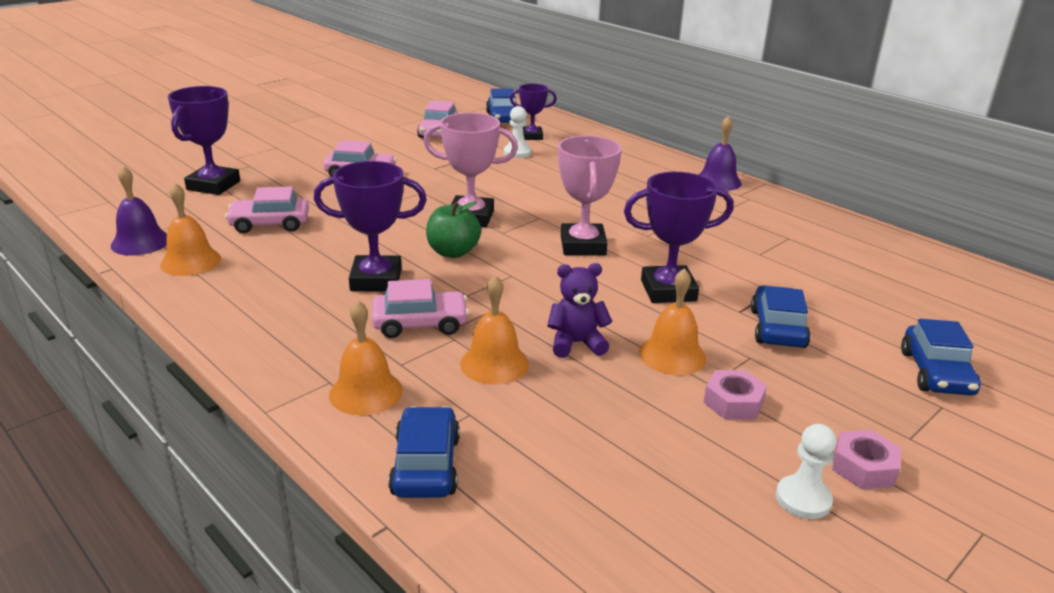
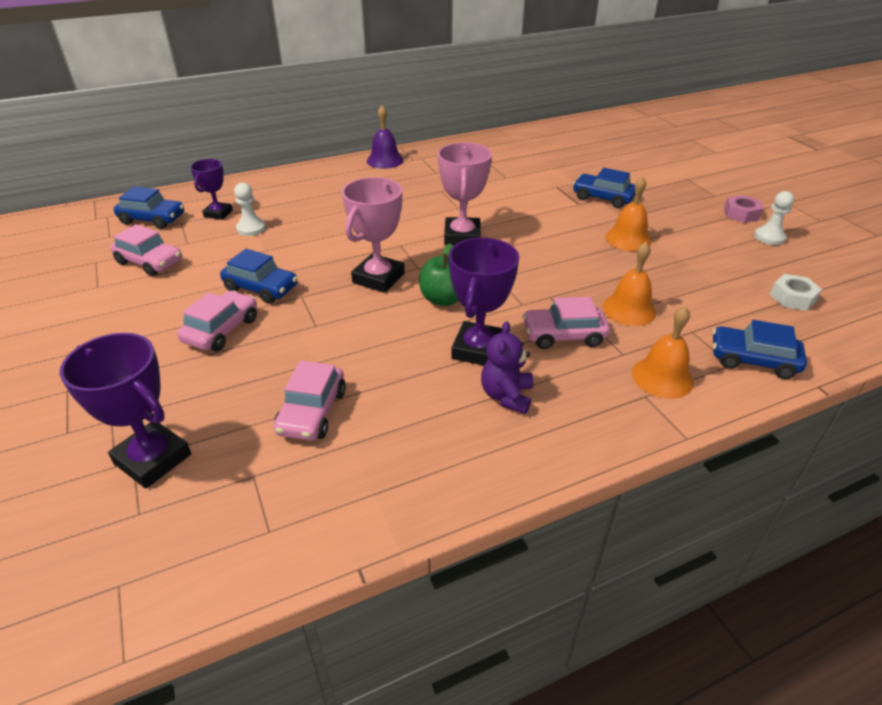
camera: 70 degrees left, 10 degrees up
purple bell [111,166,167,256] -> none
orange bell [160,183,221,276] -> none
pink car [372,279,469,338] -> pink car turned 105 degrees counterclockwise [523,297,610,349]
purple teddy bear [547,263,613,358] -> purple teddy bear moved to [481,322,533,414]
pink trophy [558,136,622,255] -> pink trophy turned 75 degrees clockwise [438,142,492,245]
purple trophy [624,172,734,303] -> none
pink nut [703,370,767,420] -> none
blue car [901,319,981,395] -> blue car moved to [220,249,298,304]
none -> white nut [770,274,822,311]

